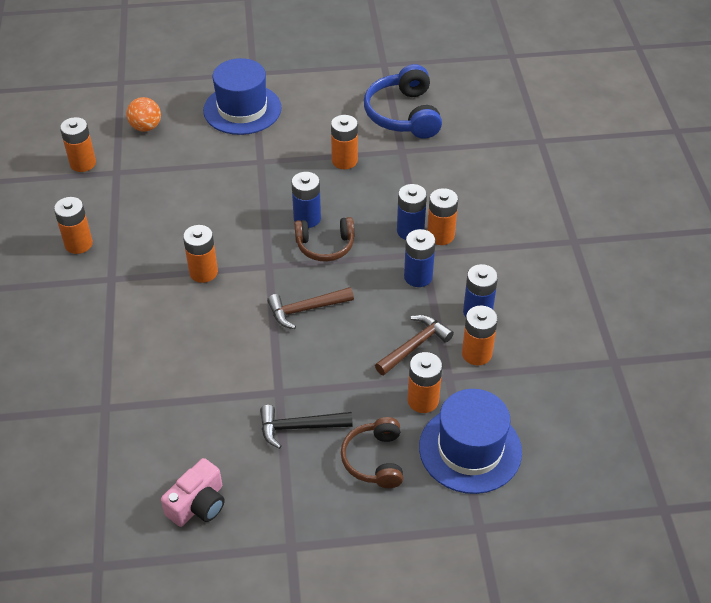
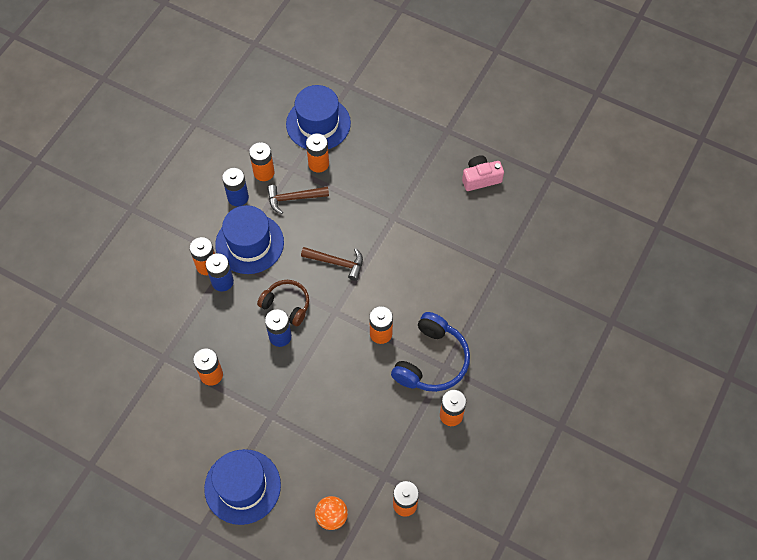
camera: 145 degrees left, 15 degrees up
black hammer [260,405,353,449] -> none
brown headphones [341,417,403,488] -> none
blue headphones [364,64,442,139] -> blue headphones moved to [391,312,470,392]
blue battery [404,229,436,287] -> blue hat [215,205,284,274]

